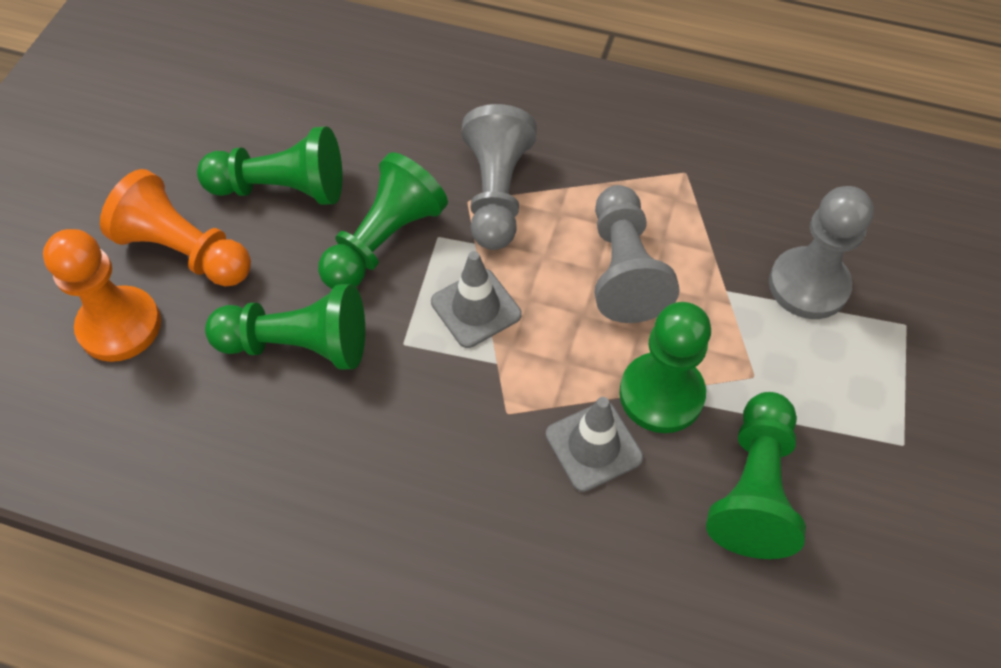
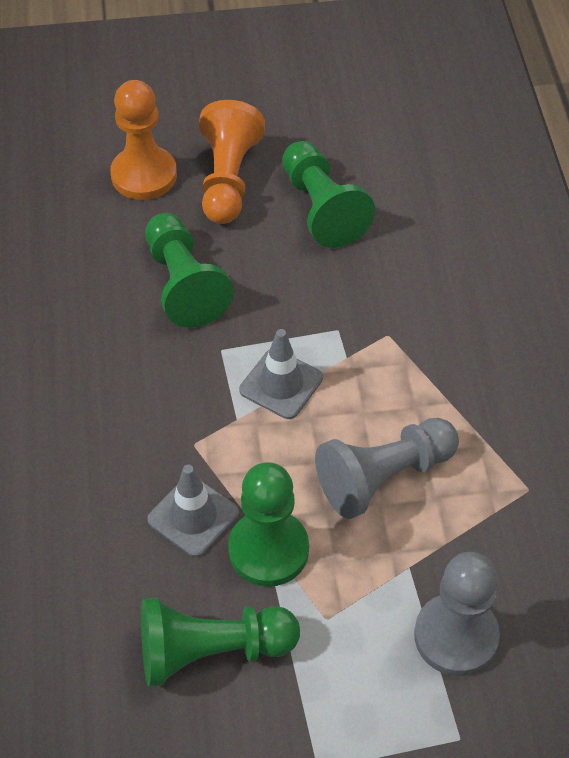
camera: 65 degrees right, 5 degrees down
green pawn [318,152,448,289] -> none
grey pawn [461,104,537,250] -> none

